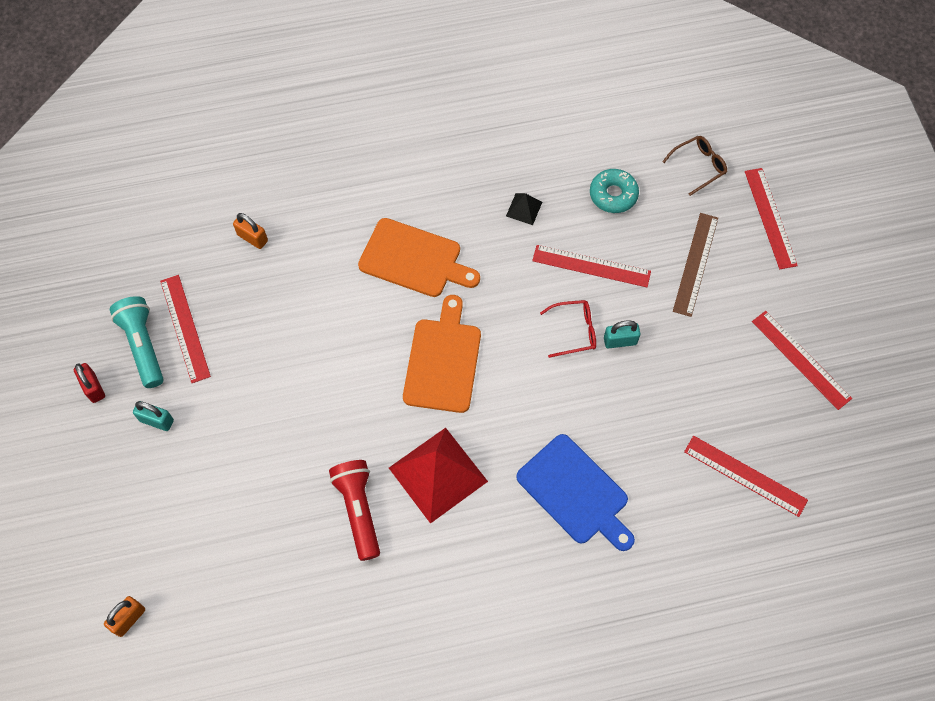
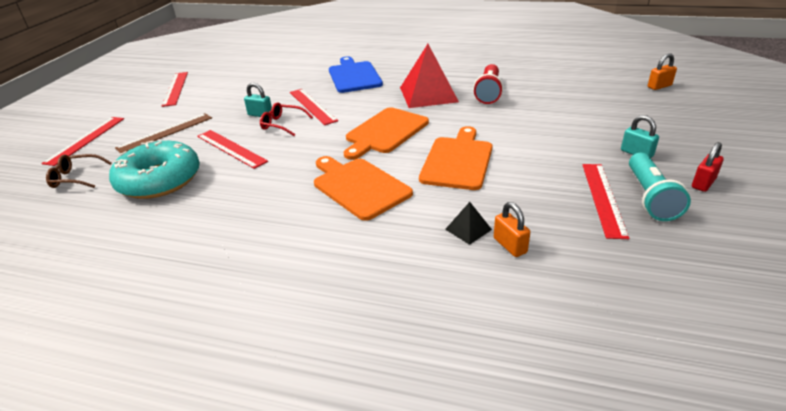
camera: 150 degrees left, 30 degrees down
red padlock [74,363,105,403] -> red padlock turned 45 degrees clockwise [692,142,724,192]
black pyramid [506,193,542,225] -> black pyramid moved to [445,202,492,245]
turquoise donut [590,169,639,213] -> turquoise donut [109,140,200,199], size x1.76
red ruler [684,436,808,517] -> red ruler moved to [290,89,338,125]
none -> orange cutting board [419,126,492,190]

